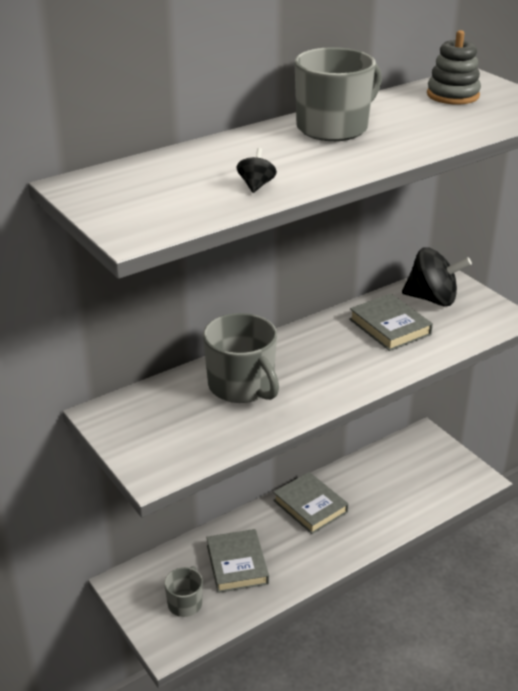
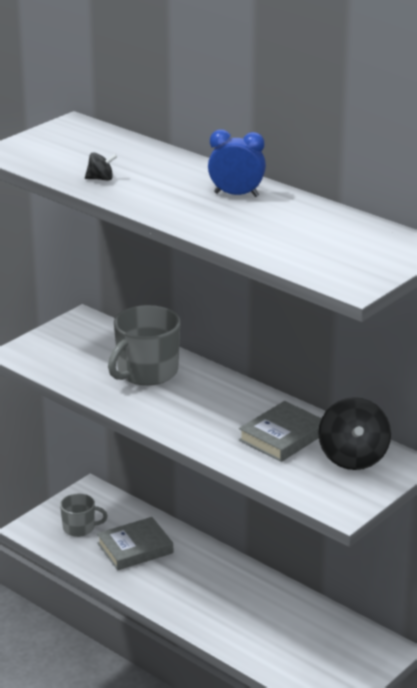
camera: 75 degrees right, 5 degrees down
grey book [273,472,348,534] -> none
grey mug [295,47,382,141] -> blue clock [208,130,266,197]
grey stacking toy [427,30,481,105] -> none

